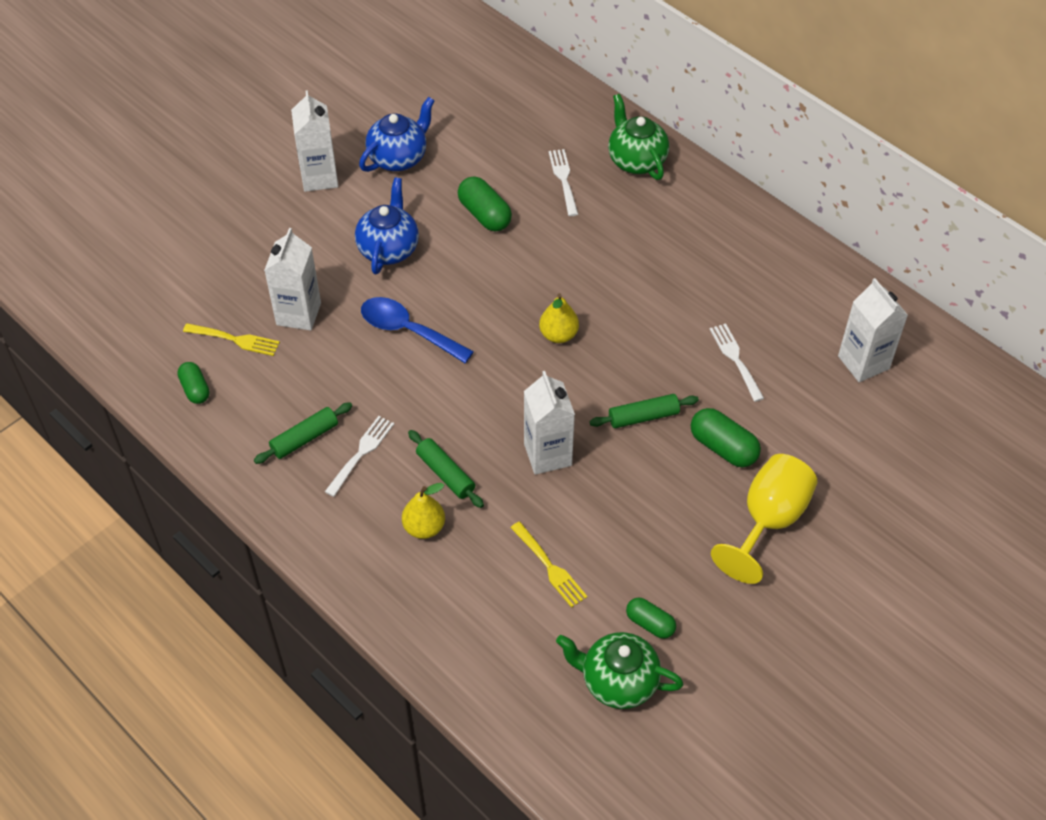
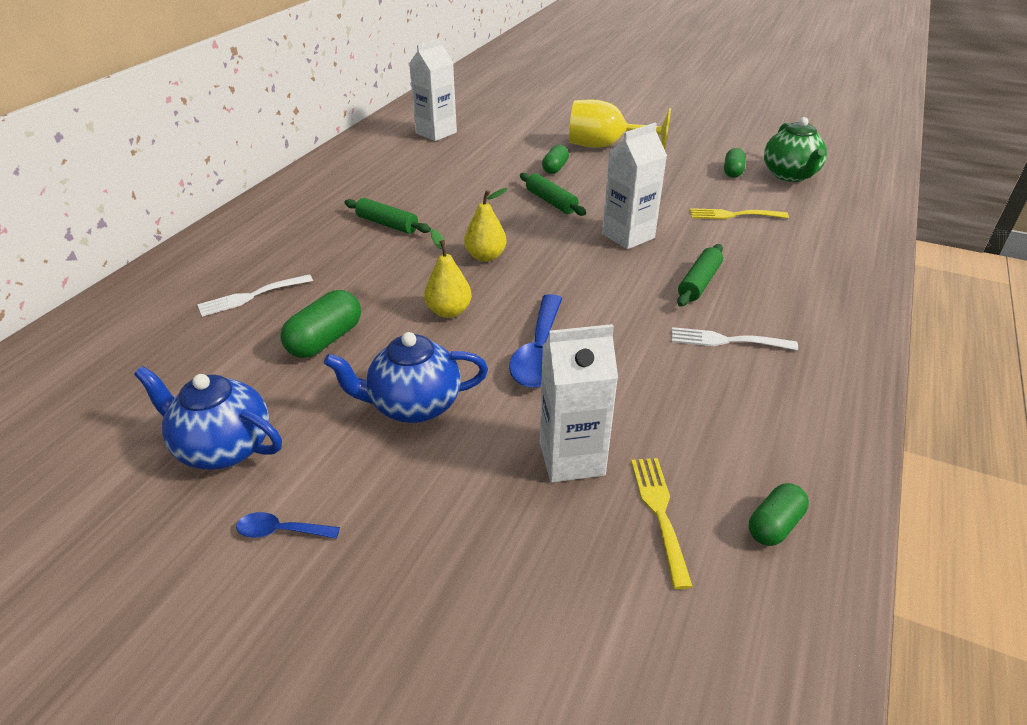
camera: 110 degrees left, 15 degrees down
green rolling pin [254,402,352,464] -> green rolling pin moved to [344,198,431,234]
white carton [291,90,338,192] -> blue spoon [236,512,340,539]
yellow pear [402,483,445,539] -> yellow pear moved to [424,229,472,318]
yellow fork [510,521,588,608] -> yellow fork turned 120 degrees counterclockwise [690,208,789,219]
green teapot [608,94,669,180] -> none
green capsule [691,408,761,467] -> green capsule [542,145,569,174], size x0.65
white fork [710,323,764,402] -> none

